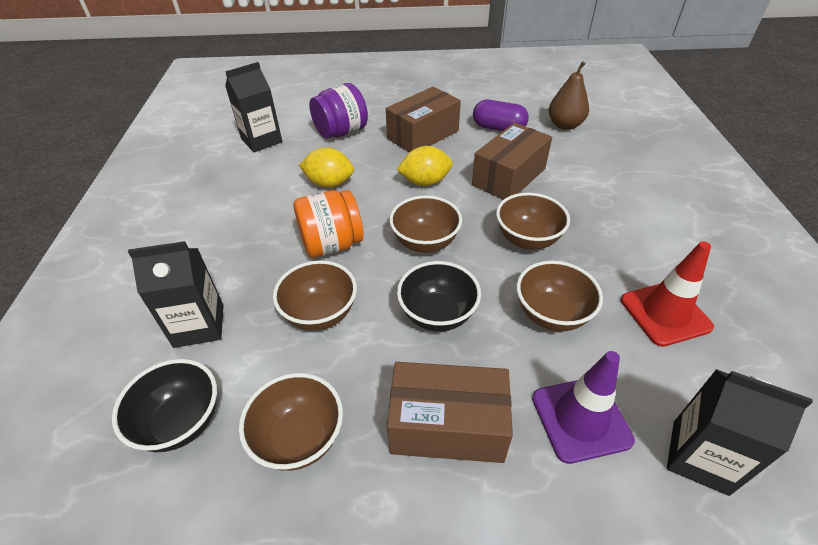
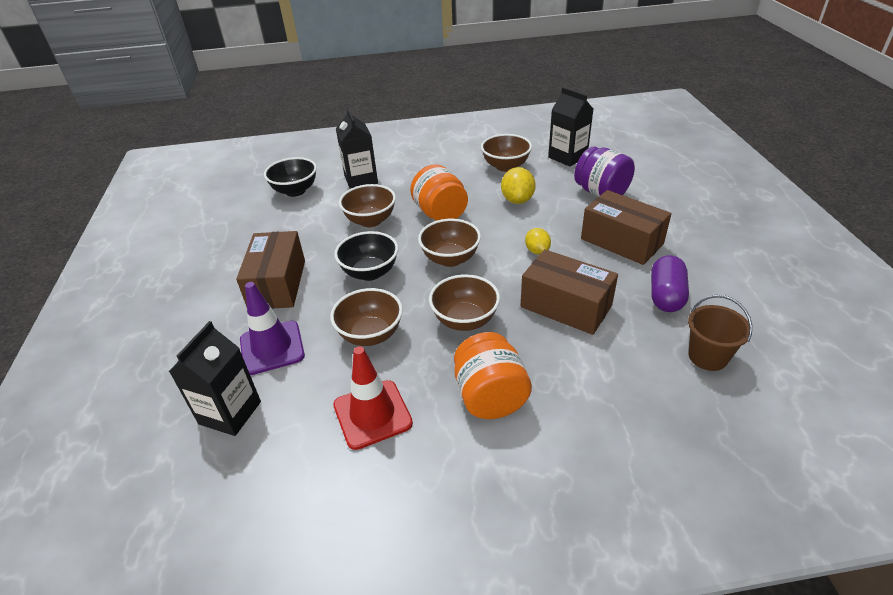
camera: 85 degrees right, 5 degrees down
brown bowl [239,373,343,471] -> brown bowl moved to [481,134,532,172]
yellow lemon [397,146,453,186] -> yellow lemon [525,228,551,255], size x0.65
brown pear [548,61,589,130] -> brown bucket [688,295,752,371]
none -> orange jar [454,332,532,419]

